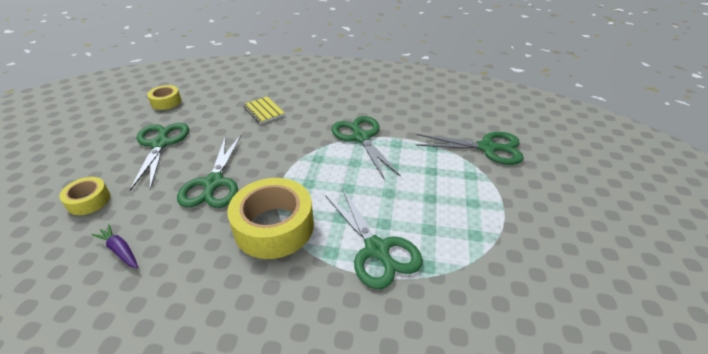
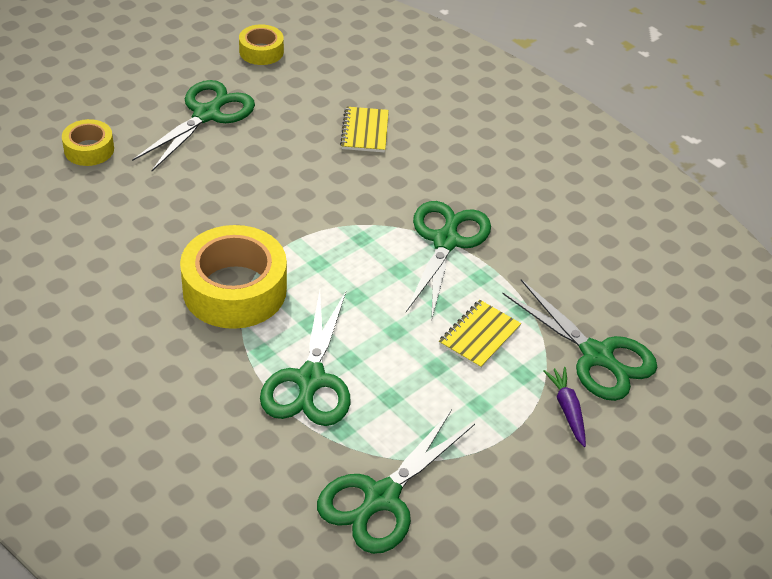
camera: 35 degrees right, 5 degrees up
purple carrot [91,224,138,268] -> purple carrot moved to [543,367,586,447]
green scissors [177,135,241,208] -> green scissors moved to [317,410,475,554]
none -> yellow notebook [439,300,521,369]

